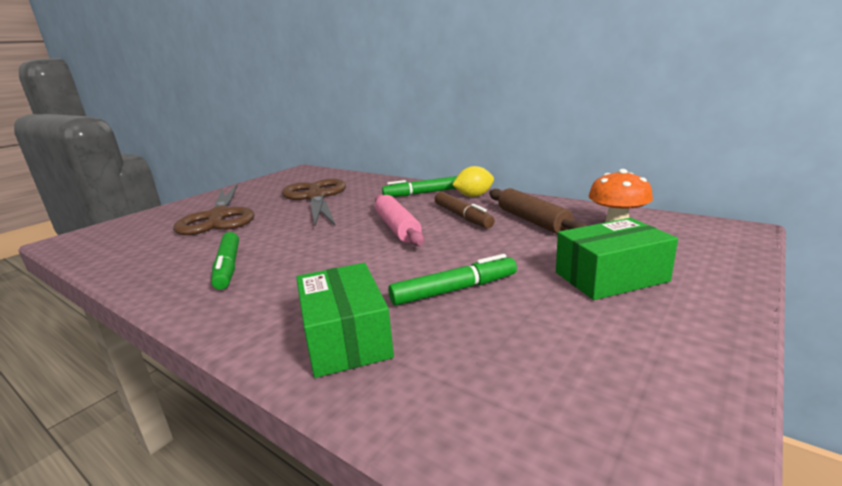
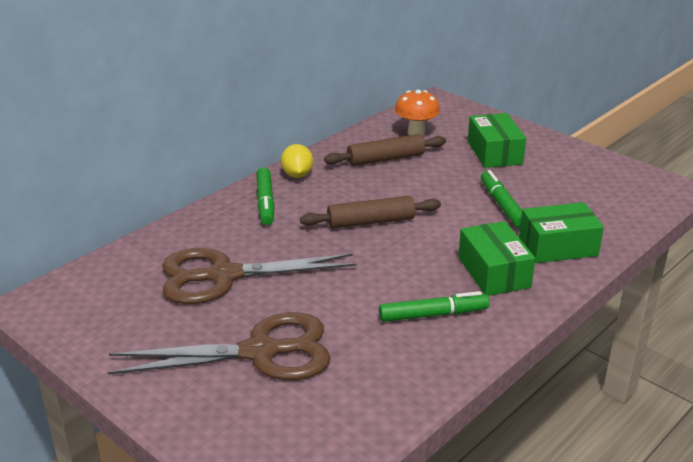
camera: 85 degrees left, 10 degrees up
pink rolling pin [375,194,425,246] -> brown rolling pin [300,196,441,229]
brown marker [435,192,495,228] -> none
none -> green box [458,221,535,296]

